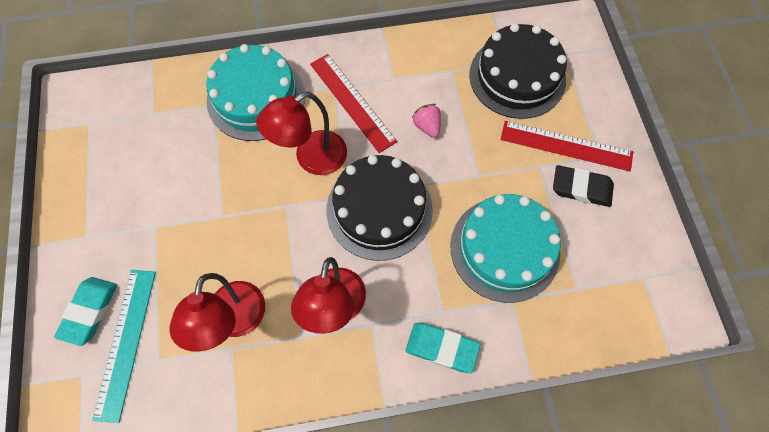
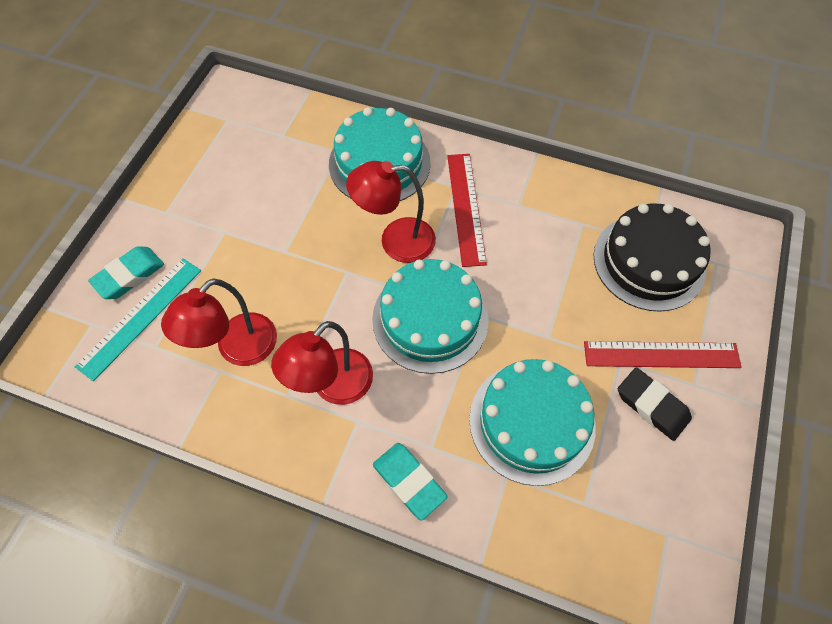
camera: 30 degrees right, 5 degrees down
black cake [327,155,433,261] -> turquoise cake [372,259,489,374]
pink strawberry [412,104,441,138] -> none
red ruler [500,121,633,171] -> red ruler turned 45 degrees counterclockwise [584,341,742,368]

